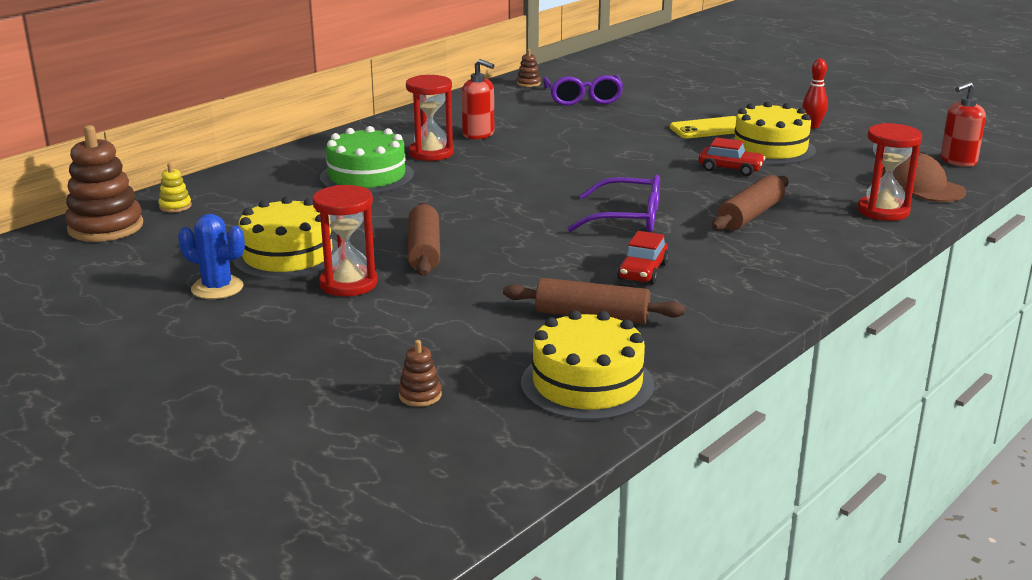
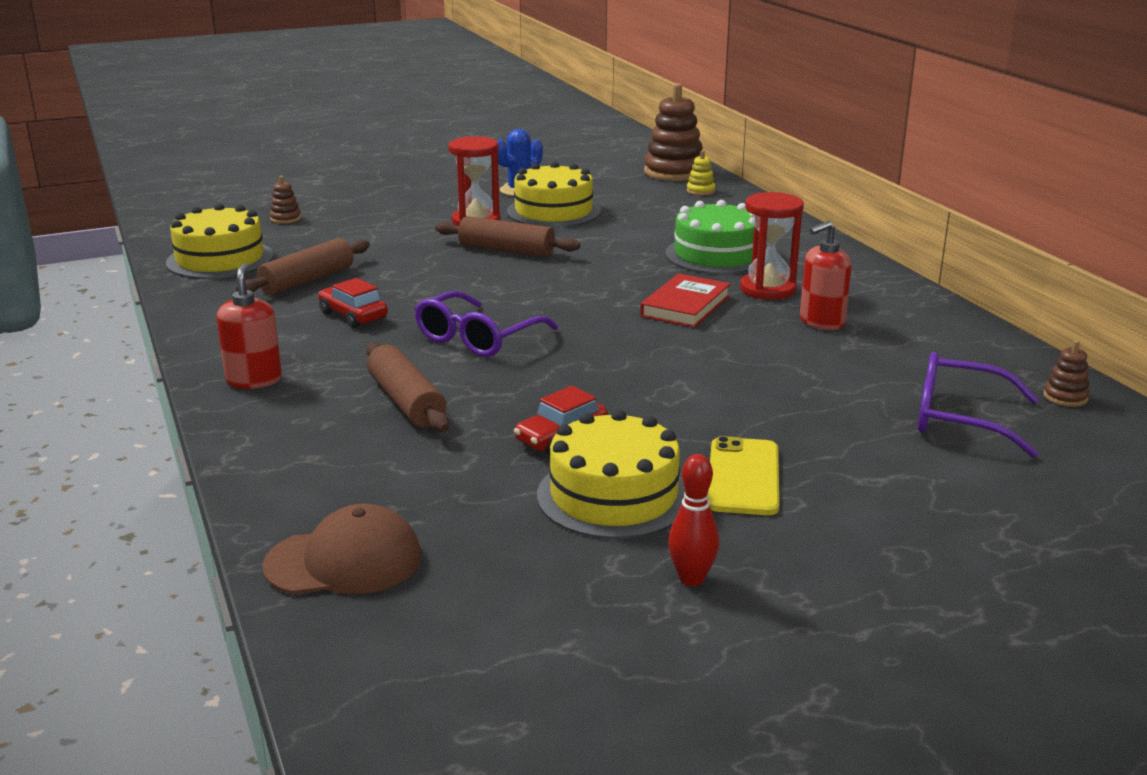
camera: 115 degrees right, 0 degrees up
red hourglass [858,123,922,221] -> none
red soap dispenser [940,82,986,167] -> red soap dispenser moved to [217,263,282,389]
none -> red book [640,273,731,328]

